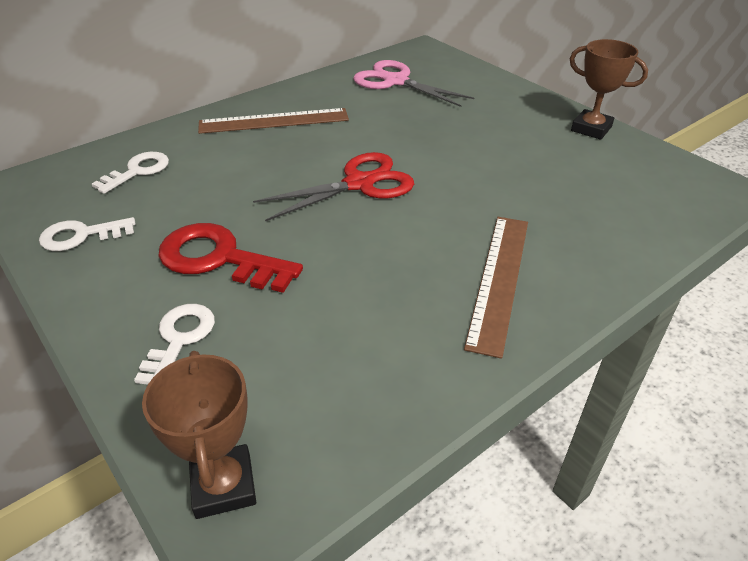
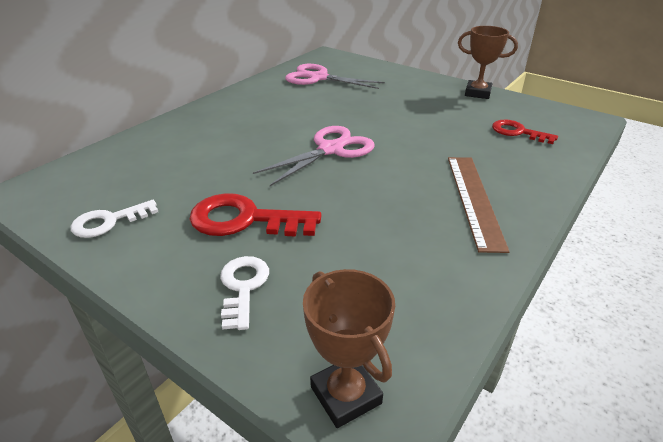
camera: 15 degrees left, 5 degrees down
white key [92,152,169,194] -> none
brown ruler [198,108,349,134] -> none
red scissors [253,152,414,222] -> pink scissors [253,126,375,186]
none -> red key [492,120,558,144]

